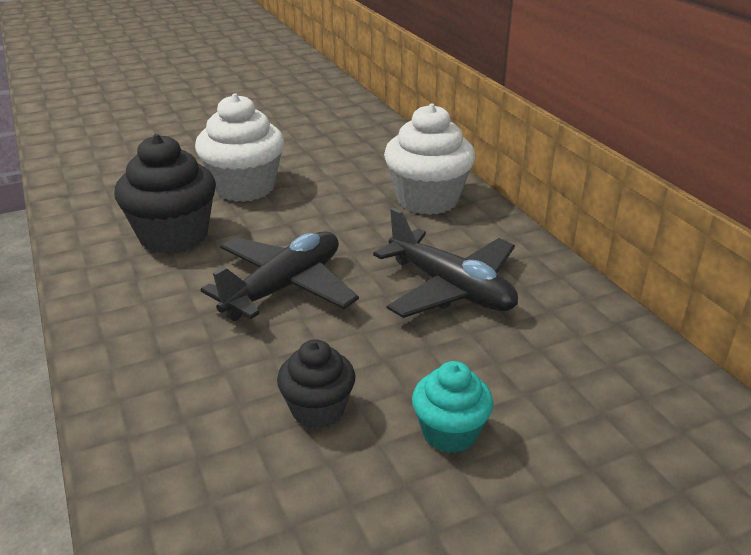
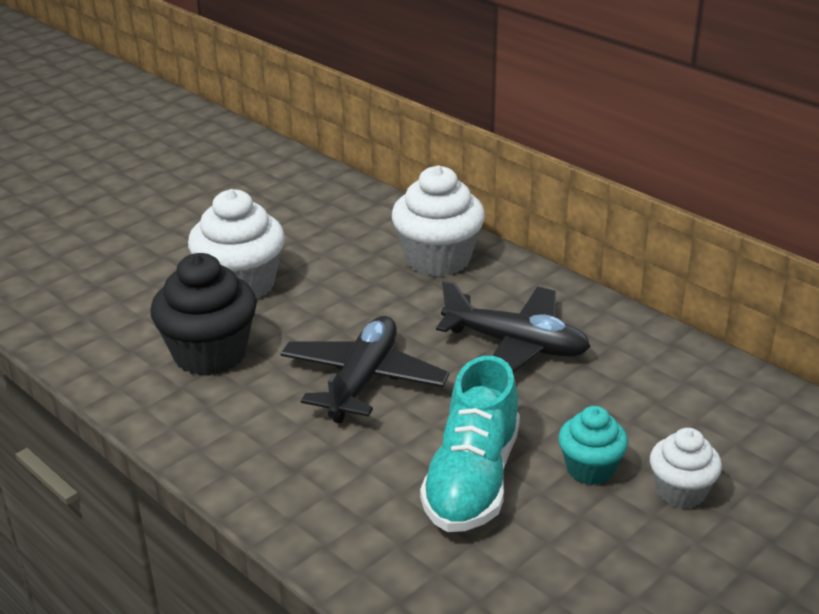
camera: 20 degrees left, 0 degrees up
black cupcake [277,339,355,429] -> turquoise shoe [420,356,520,532]
none -> white cupcake [650,428,722,508]

